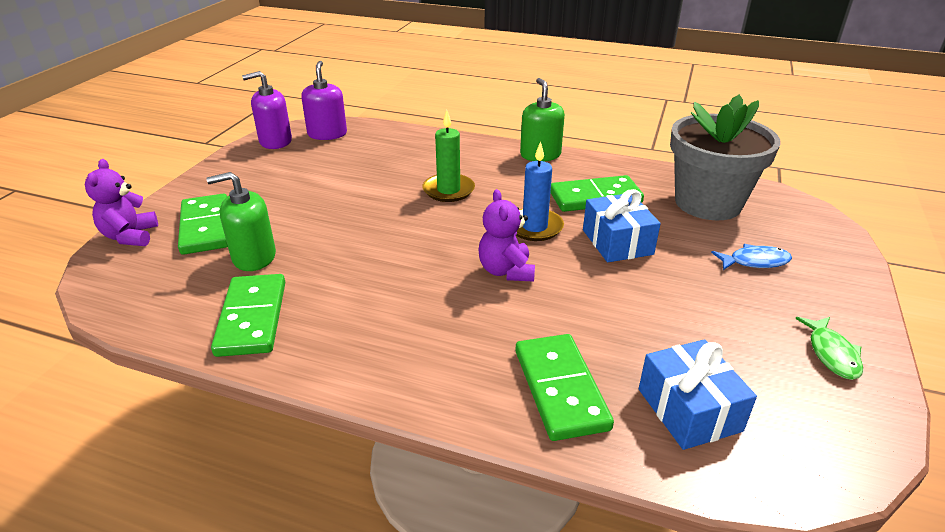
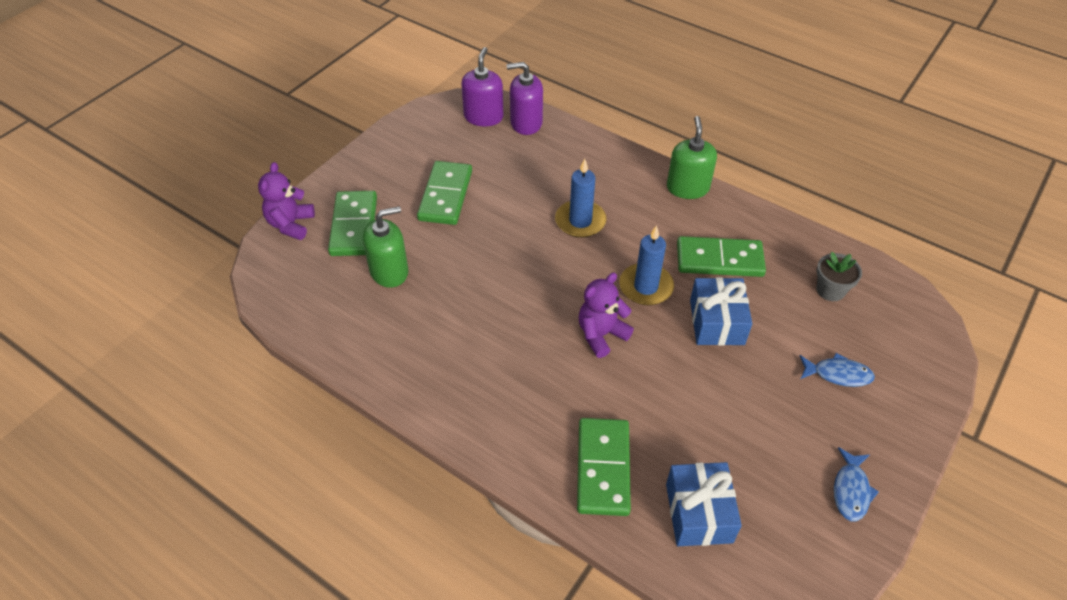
camera: 15 degrees right, 15 degrees up
green soap dispenser [206,172,276,271] -> green soap dispenser turned 150 degrees clockwise [363,206,409,288]
green domino [211,274,285,357] -> green domino moved to [417,161,472,225]
purple soap dispenser [242,71,292,149] -> purple soap dispenser moved to [507,62,543,135]
green candle [423,110,475,202] -> blue candle [555,159,607,238]
purple teddy bear [478,189,535,281] -> purple teddy bear turned 45 degrees clockwise [579,273,634,358]
grey flower pot [670,94,780,220] -> grey flower pot [817,252,862,301], size x0.43
green fish [795,317,863,380] -> blue fish [834,447,879,521]

